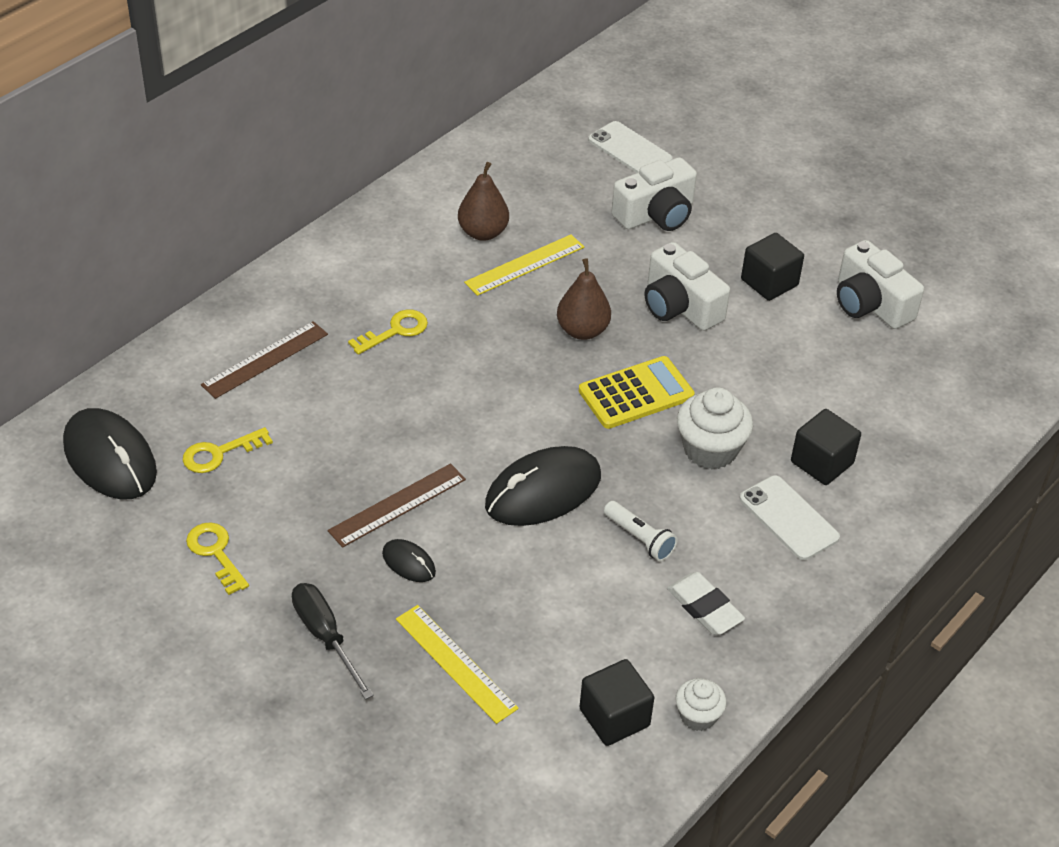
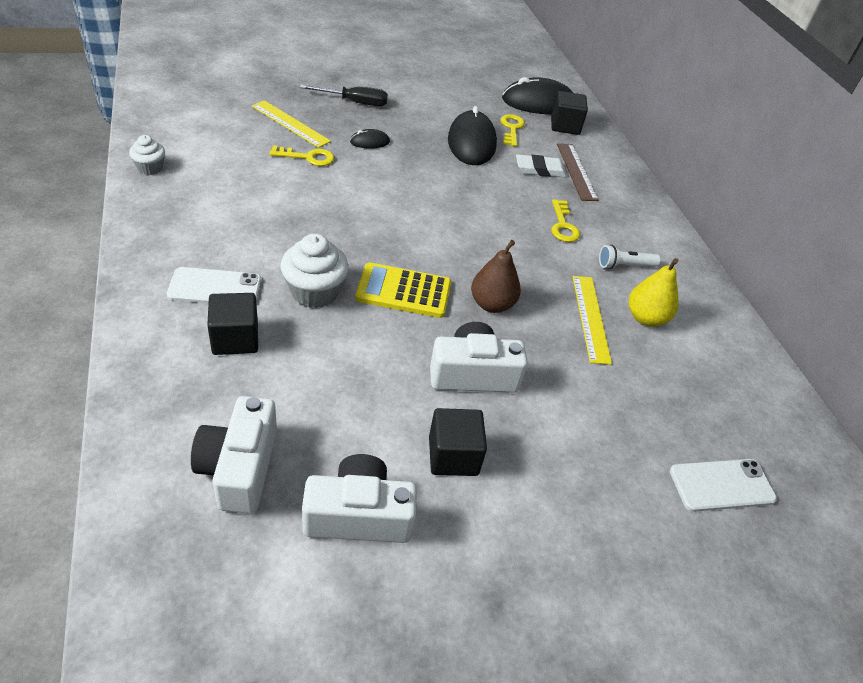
camera: 120 degrees right, 0 degrees up
yellow key [186,523,249,595] -> yellow key moved to [269,145,334,166]
brown ruler [328,463,466,548] -> none
yellow ruler [396,605,519,724] -> yellow ruler turned 45 degrees clockwise [252,100,331,148]
brown pear [458,162,509,241] -> yellow pear [629,258,679,327]
black mouse [485,446,601,526] -> black mouse moved to [448,106,497,165]
yellow calculator [579,356,695,429] -> yellow calculator turned 90 degrees clockwise [355,262,451,318]
black cube [580,659,655,746] -> black cube moved to [551,91,588,135]
white flashlight [604,501,678,561] -> white flashlight moved to [599,245,661,269]
white camera [611,157,697,231] -> white camera moved to [191,396,277,514]
white eraser [667,572,745,635] -> white eraser moved to [516,154,567,177]

